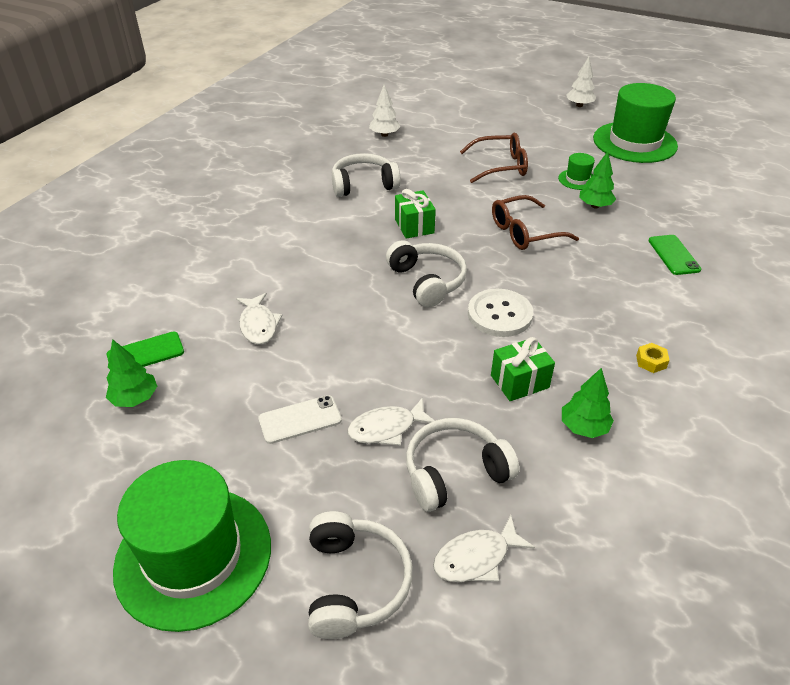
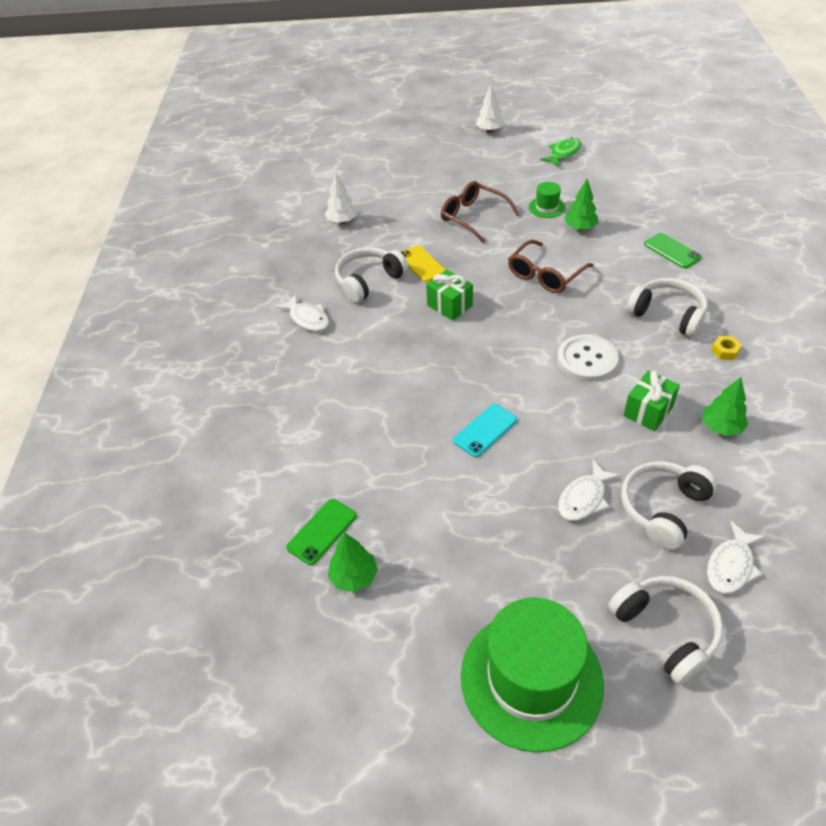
camera: 25 degrees left, 5 degrees up
white fish [236,293,282,345] -> white fish moved to [275,294,329,332]
white phone [258,395,342,444] -> none
white headphones [386,240,467,307] -> white headphones moved to [626,278,708,337]
brown glasses [460,133,528,183] -> brown glasses turned 105 degrees counterclockwise [441,181,520,243]
green hat [593,83,678,163] -> green fish [540,137,581,167]
none -> yellow phone [401,245,446,282]
none -> turquoise phone [453,404,517,457]

